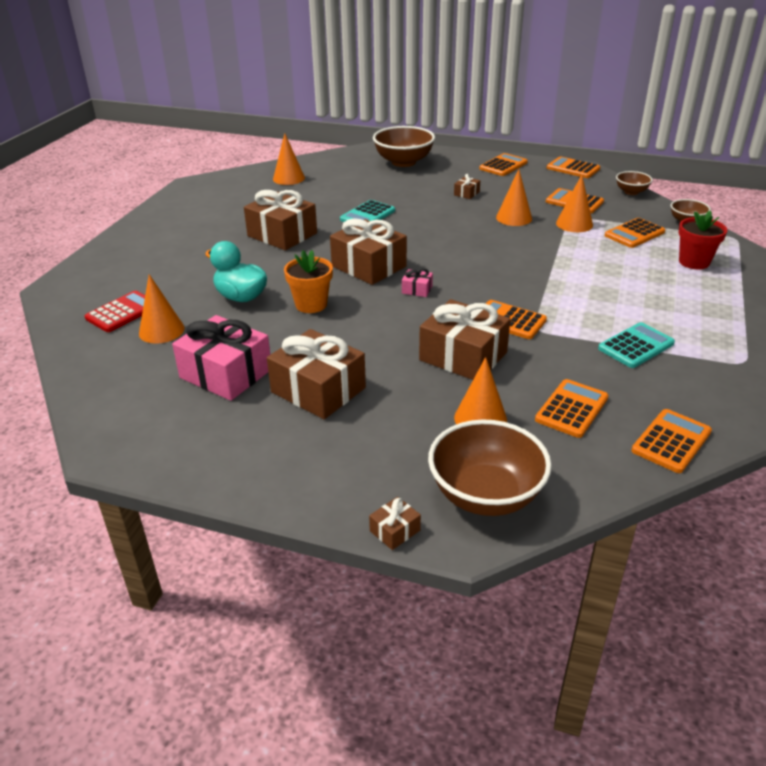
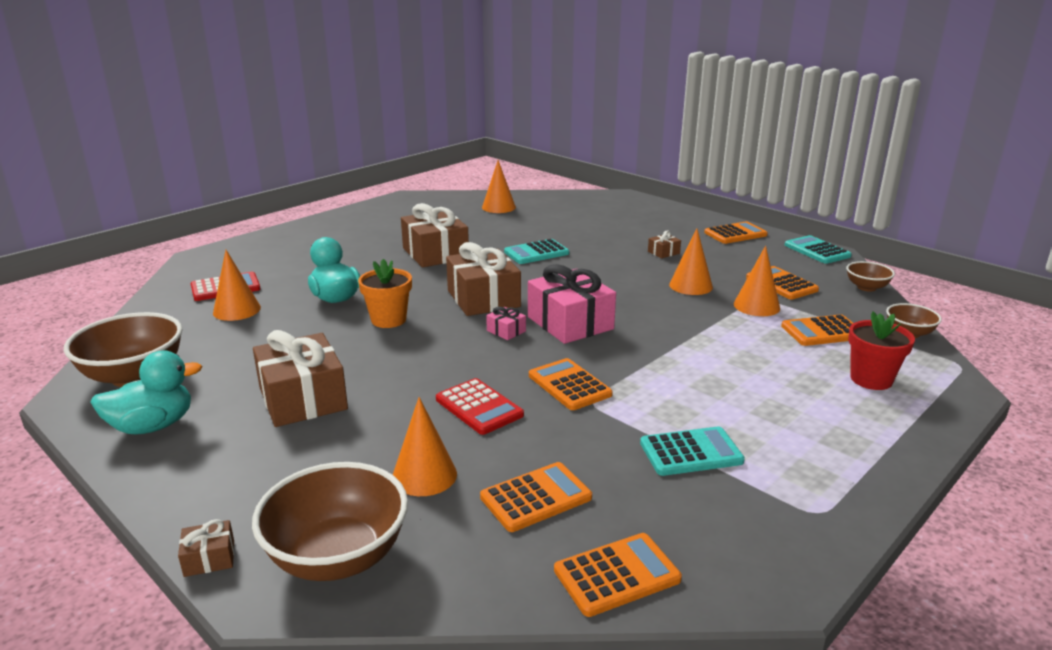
camera: 25 degrees right, 10 degrees down
pink gift [172,315,270,401] -> pink gift moved to [528,264,616,344]
brown bowl [373,126,435,167] -> brown bowl moved to [64,312,183,387]
brown gift [419,299,511,380] -> red calculator [436,378,524,435]
orange calculator [547,156,600,178] -> turquoise calculator [785,235,852,264]
none -> turquoise duck [90,351,202,434]

